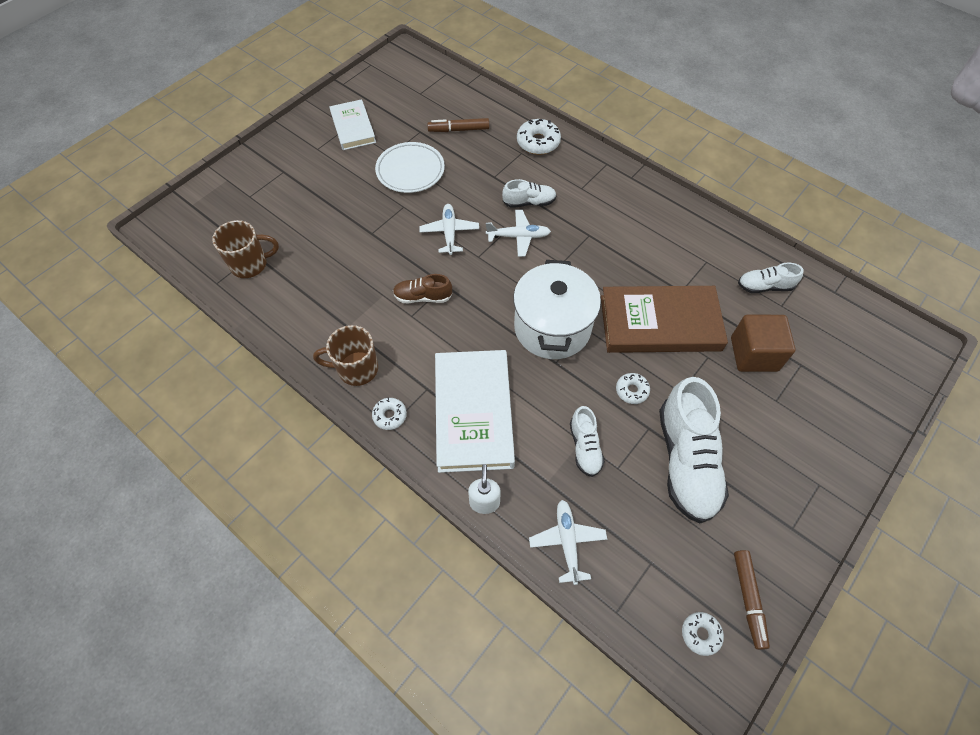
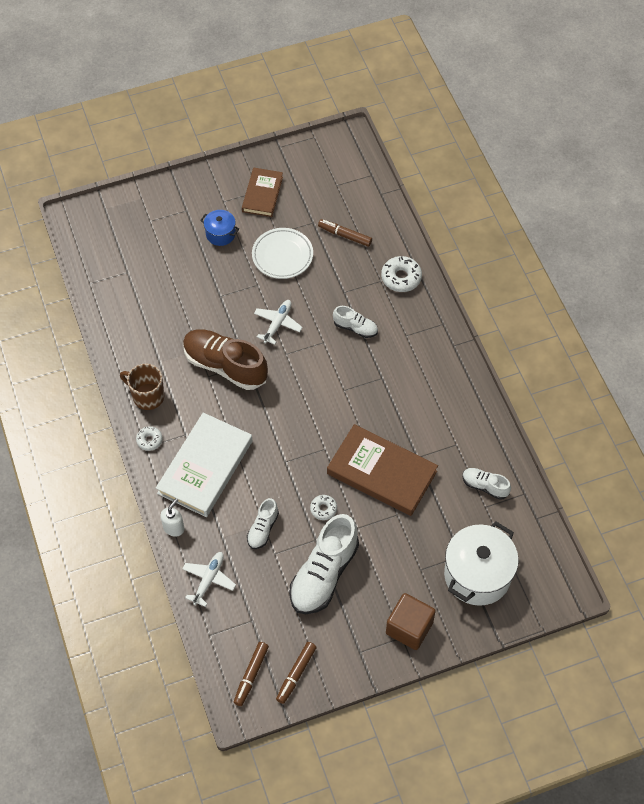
camera: 30 degrees right, 0 degrees up
brown mug [212,220,279,278] -> none
white book [329,99,376,150] -> brown book [242,168,283,217]
brown shoe [393,274,452,303] -> brown shoe [183,329,268,390], size x1.98
white plane [486,210,551,257] -> none
white pot [513,260,601,359] -> white pot moved to [444,522,519,606]
white donut [682,612,724,656] -> brown marker [234,642,269,706]
brown cube [731,315,796,372] -> brown cube moved to [386,593,436,650]
none -> blue pot [200,210,239,246]

